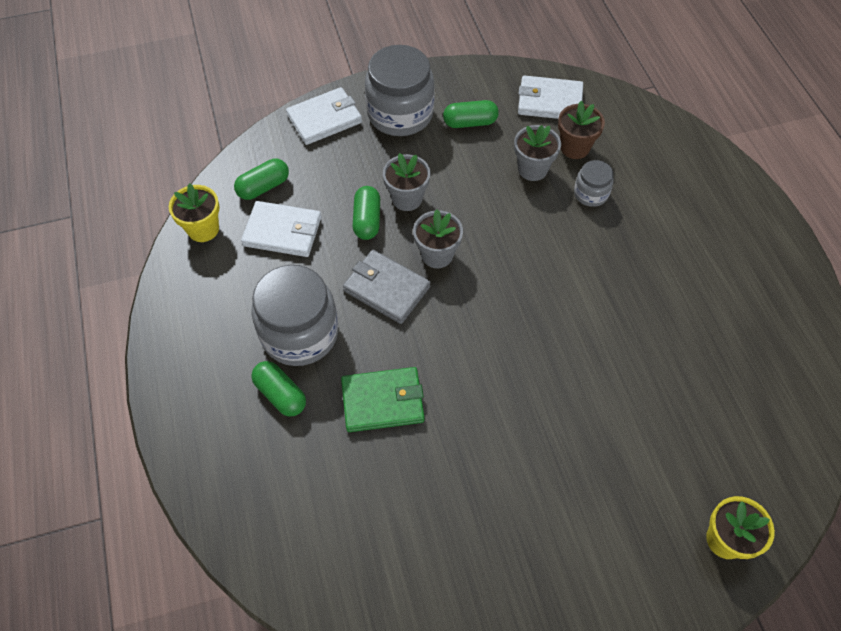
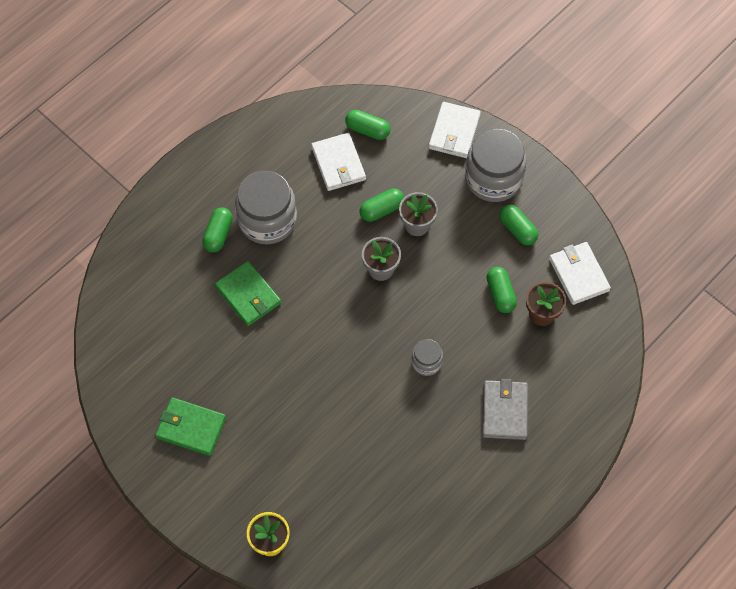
camera: 60 degrees right, 5 degrees up
yellow flower pot [169,183,220,242] -> none
white wallet [286,87,362,145] -> white wallet turned 75 degrees clockwise [429,102,481,158]
grey wallet [343,250,431,324] -> grey wallet moved to [482,379,528,440]
grey flower pot [514,125,561,181] -> green capsule [487,267,517,313]
grey jar [574,160,614,207] -> grey jar moved to [411,339,443,376]
none -> green wallet [155,397,226,456]

